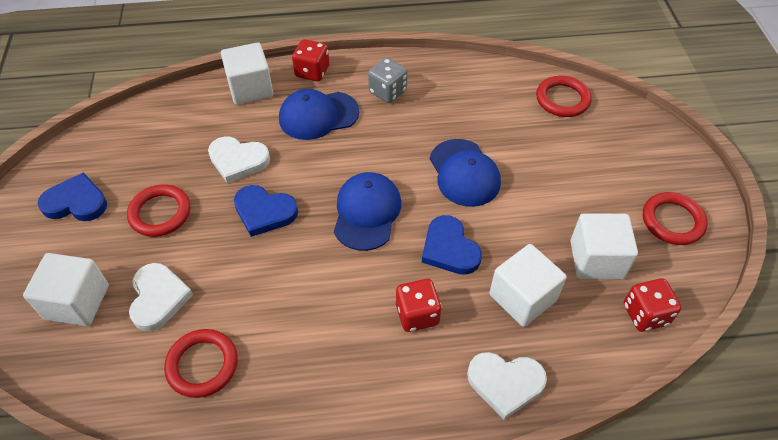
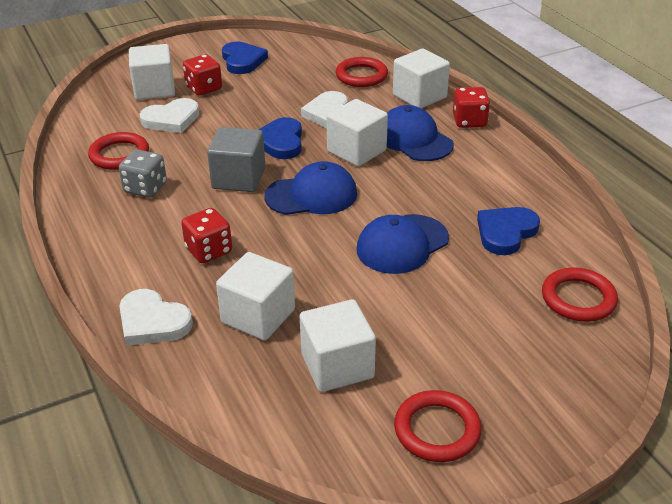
camera: 70 degrees right, 15 degrees down
red ring [127,185,190,237] -> red ring moved to [336,57,388,87]
grey dice [368,58,407,103] -> grey dice moved to [119,149,167,198]
blue heart [422,215,482,275] -> blue heart moved to [477,207,540,255]
white heart [467,352,547,420] -> white heart turned 45 degrees counterclockwise [119,289,193,346]
red dice [624,278,682,332] -> red dice moved to [183,54,222,96]
none -> grey cube [207,127,265,192]
none -> white cube [326,99,388,167]

